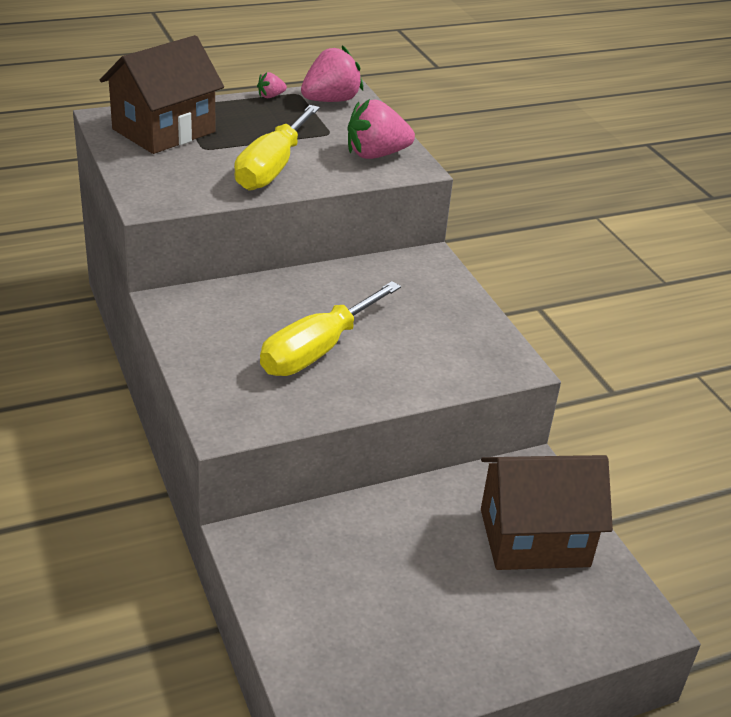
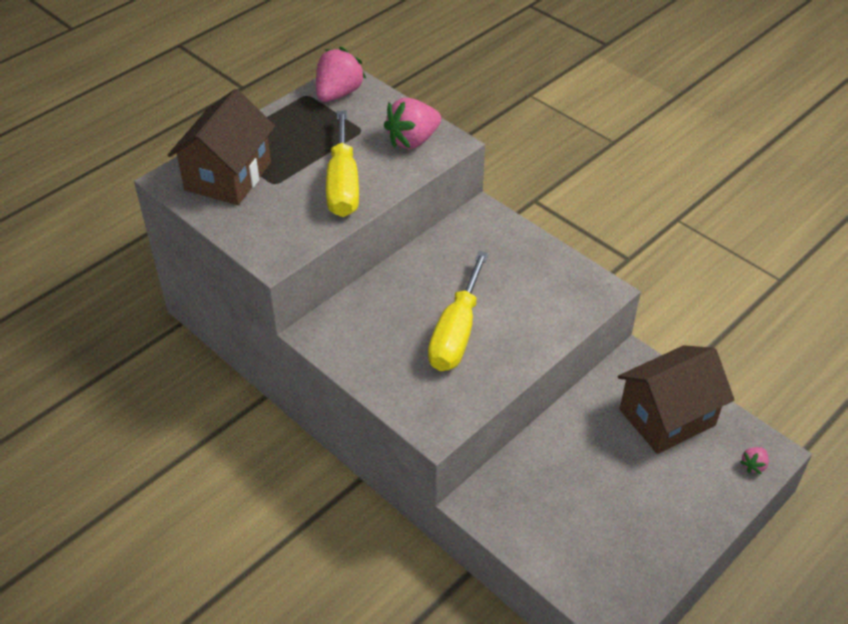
camera: 20 degrees left, 10 degrees up
pink strawberry [257,72,287,98] -> pink strawberry moved to [740,447,769,474]

